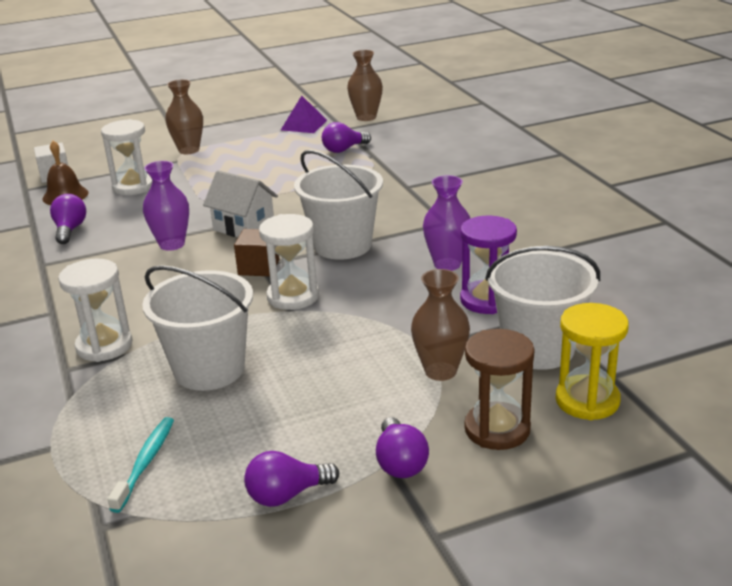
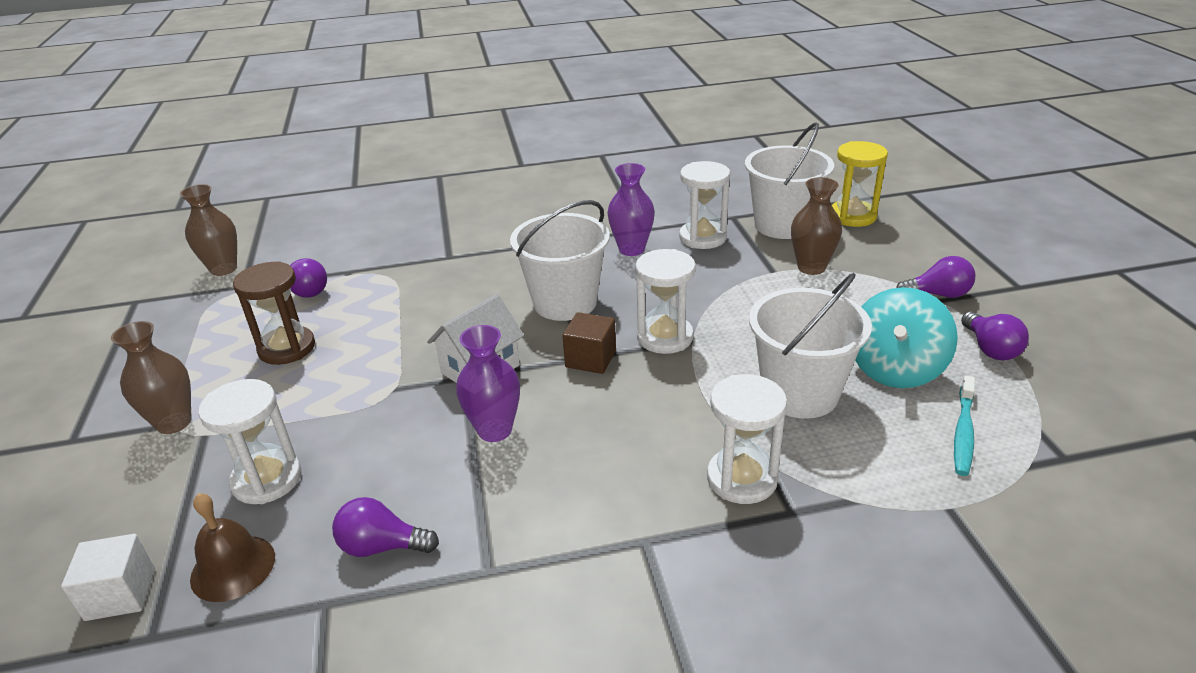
camera: 80 degrees left, 5 degrees up
turquoise toothbrush [107,417,174,513] -> turquoise toothbrush turned 90 degrees counterclockwise [954,376,975,476]
purple pyramid [281,96,327,133] -> none
purple hourglass [460,216,517,314] -> white hourglass [679,161,730,249]
brown hourglass [464,329,535,450] -> brown hourglass moved to [233,261,315,365]
none -> turquoise spinning top [855,287,958,388]

